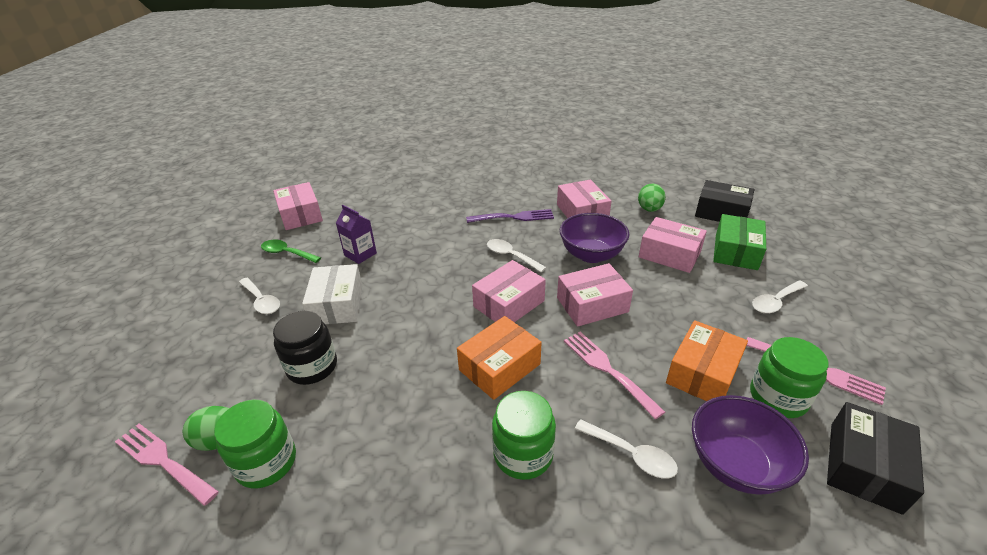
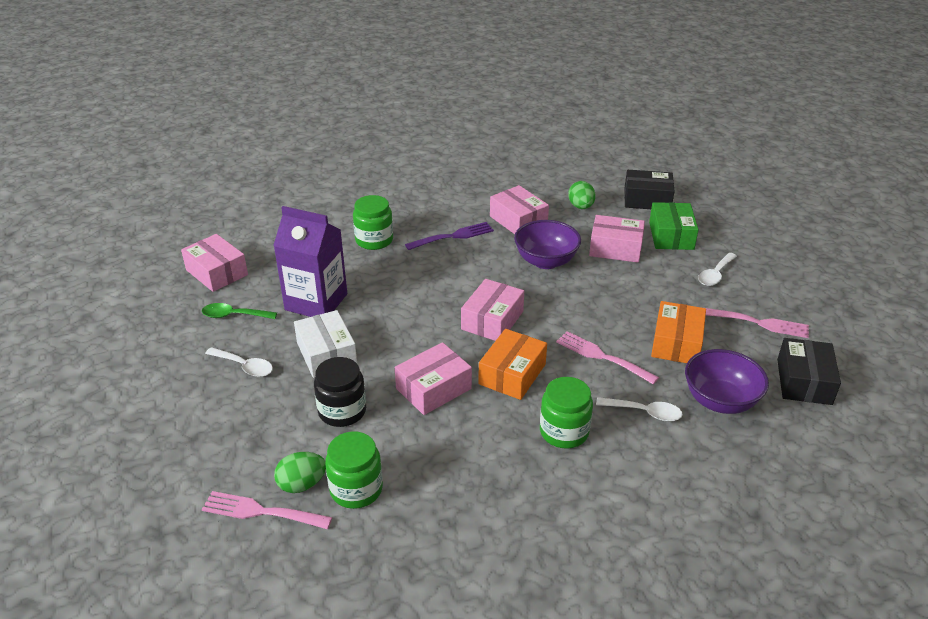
camera: 20 degrees left, 0 degrees up
purple carton [336,205,377,264] -> purple carton [273,206,347,317], size x1.88
white spoon [487,239,547,272] -> none
pink box [557,263,633,327] -> pink box moved to [395,342,472,415]
green jar [750,337,829,418] -> green jar moved to [353,195,393,250]

